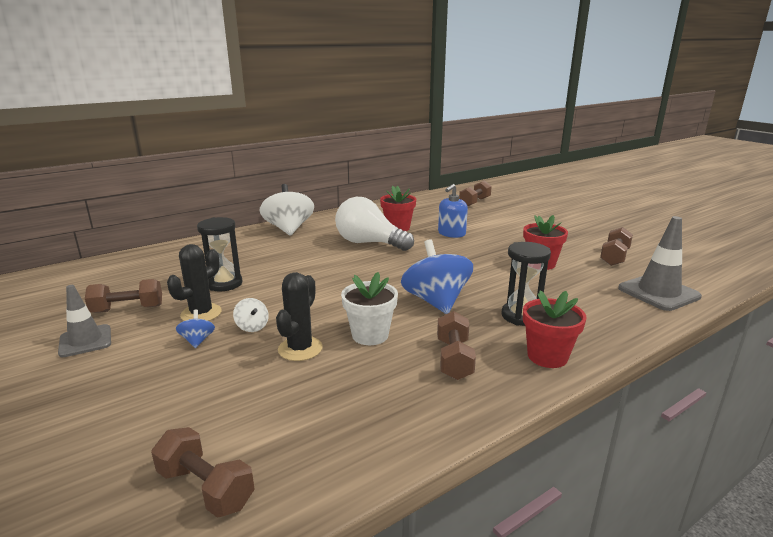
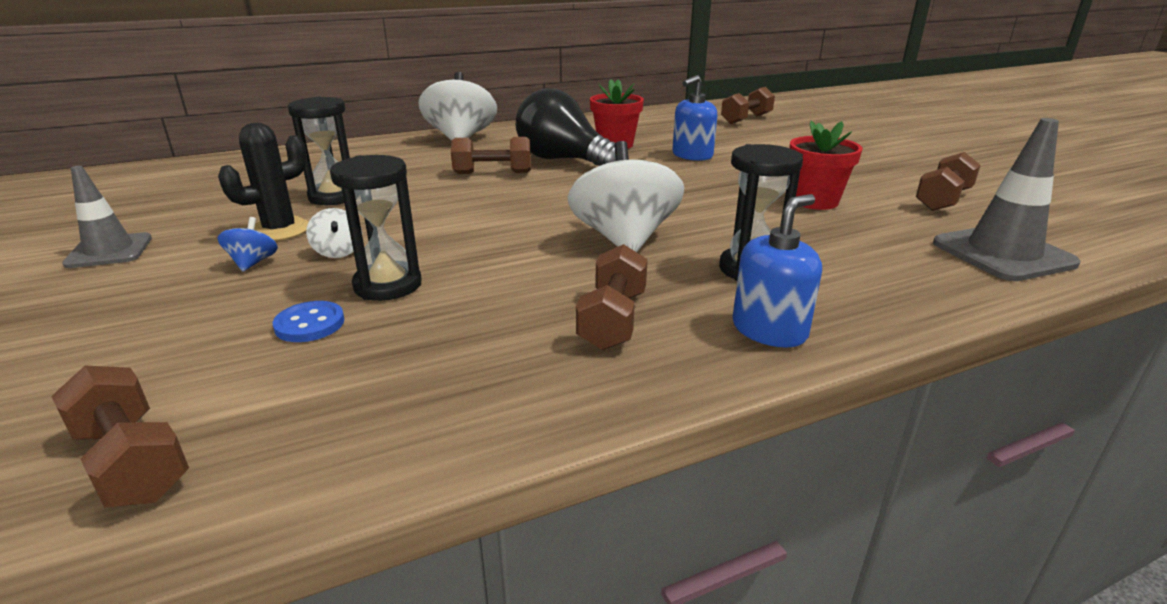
camera: 10 degrees right, 5 degrees up
brown dumbbell [85,279,162,313] -> brown dumbbell moved to [451,137,531,174]
black cactus [276,272,323,361] -> black hourglass [330,155,422,301]
white light bulb [335,197,414,251] -> black light bulb [516,88,616,166]
white flower pot [341,272,398,345] -> none
blue spinning top [401,239,473,314] -> white spinning top [567,141,684,252]
red flower pot [523,291,587,368] -> blue soap dispenser [733,194,822,348]
none -> blue button [273,301,344,342]

